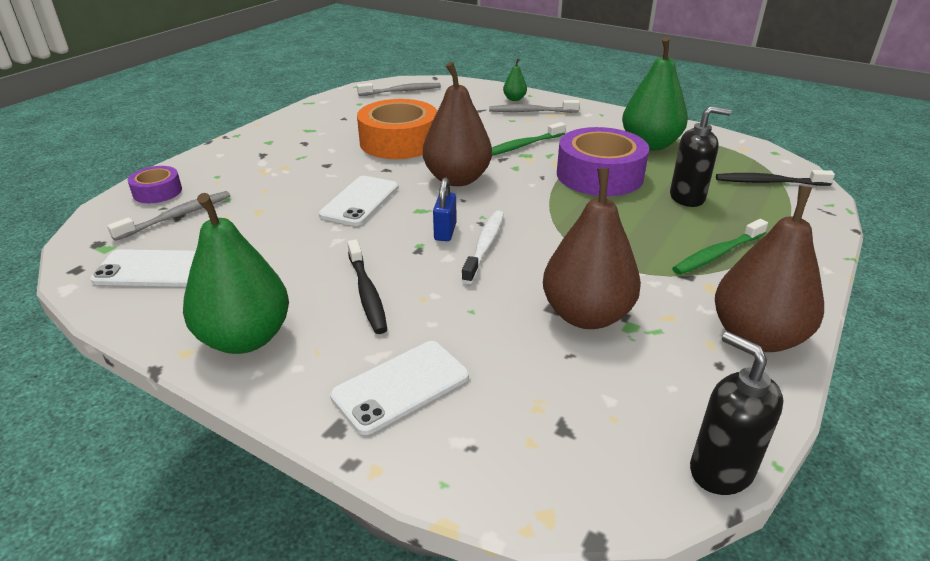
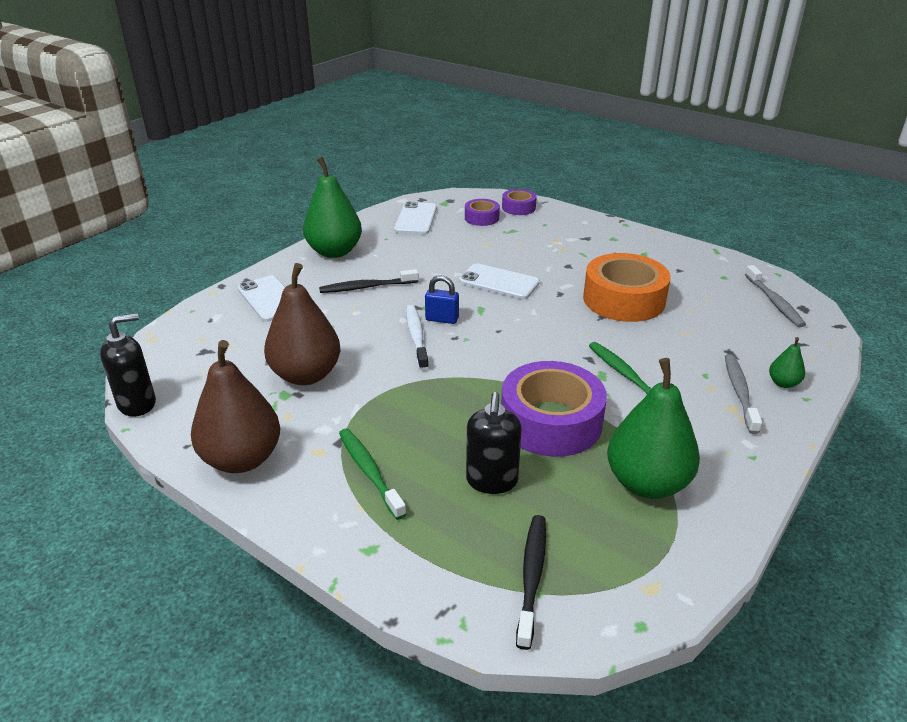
camera: 95 degrees right, 0 degrees up
grey toothbrush [107,191,230,241] -> purple tape [465,199,500,226]
brown pear [423,62,492,186] -> none
white toothbrush [461,210,504,284] -> white toothbrush turned 120 degrees counterclockwise [406,305,429,370]

